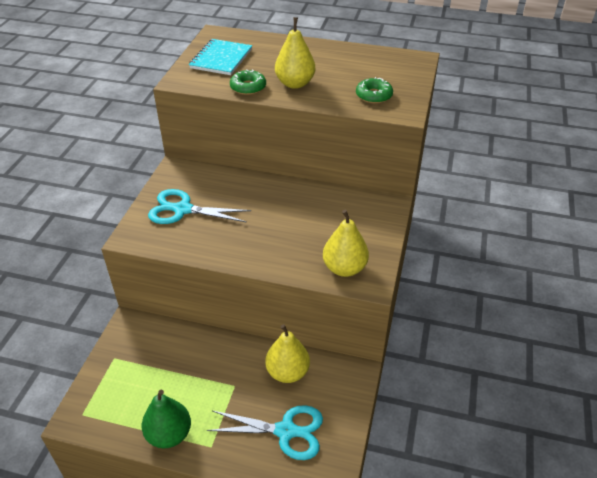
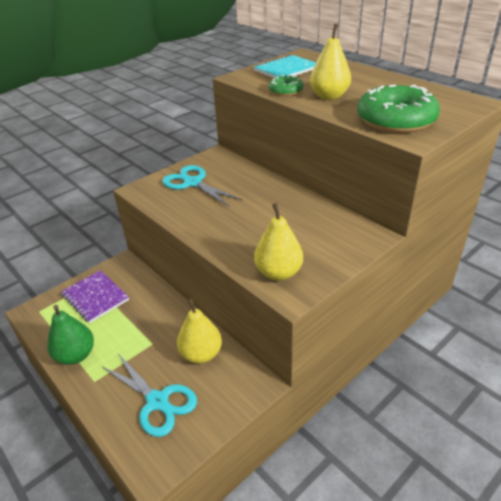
camera: 35 degrees right, 5 degrees down
green donut [356,77,393,104] -> green donut [357,85,440,133], size x1.96
none -> purple notebook [61,270,129,323]

